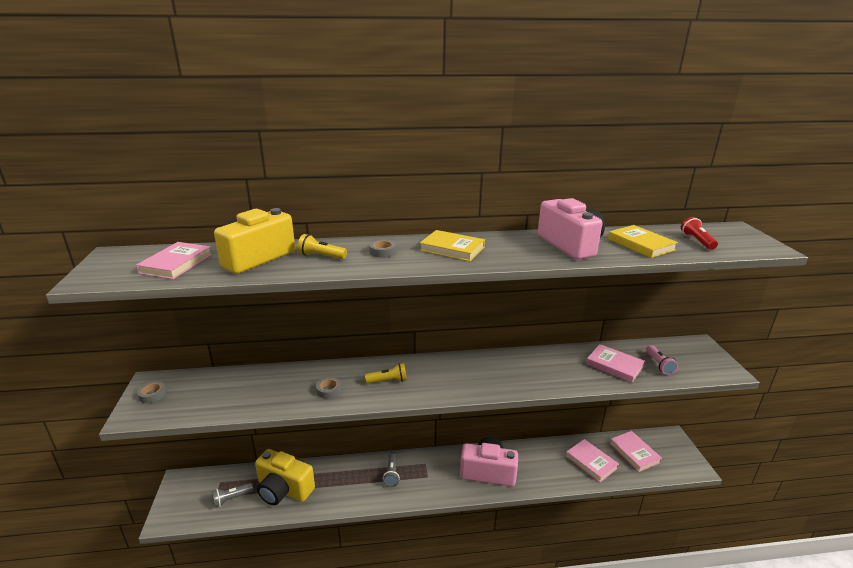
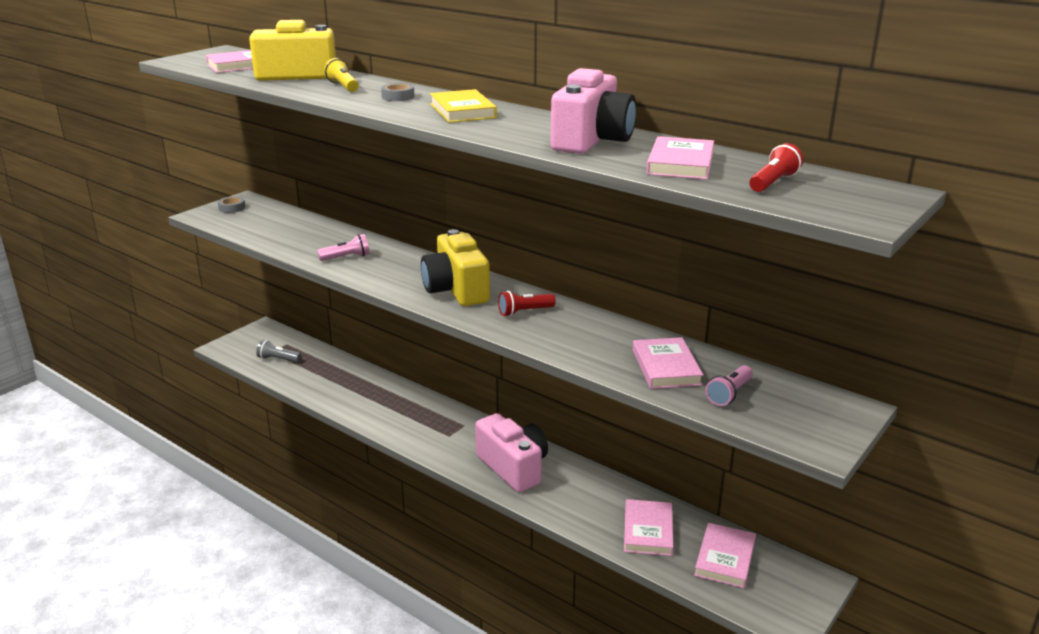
camera: 45 degrees right, 0 degrees up
yellow camera [255,449,315,506] -> yellow camera moved to [421,229,490,306]
grey tape [316,377,341,399] -> pink flashlight [317,234,370,261]
yellow flashlight [365,363,407,384] -> none
grey flashlight [383,454,400,487] -> none
yellow book [608,225,678,258] -> pink book [646,136,714,180]
none -> red flashlight [498,291,556,317]

